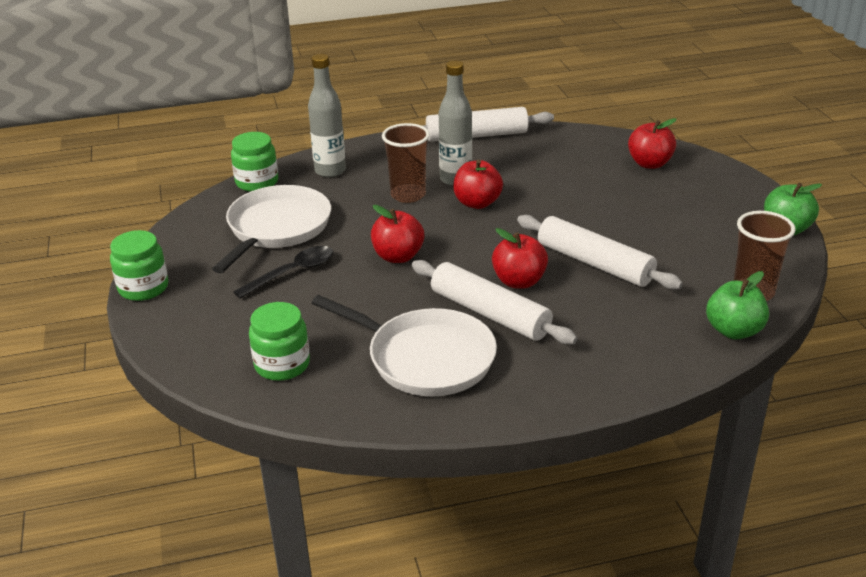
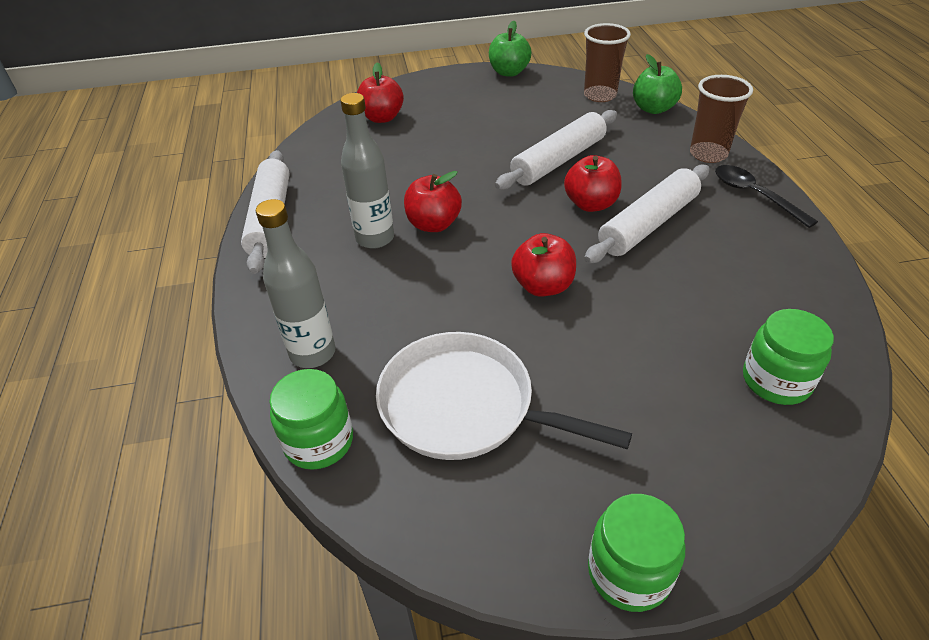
camera: 85 degrees left, 10 degrees up
black spoon [233,246,333,298] -> black spoon moved to [715,165,818,228]
white pan [312,295,497,396] -> none
brown cup [382,123,430,203] -> brown cup moved to [690,75,753,163]

